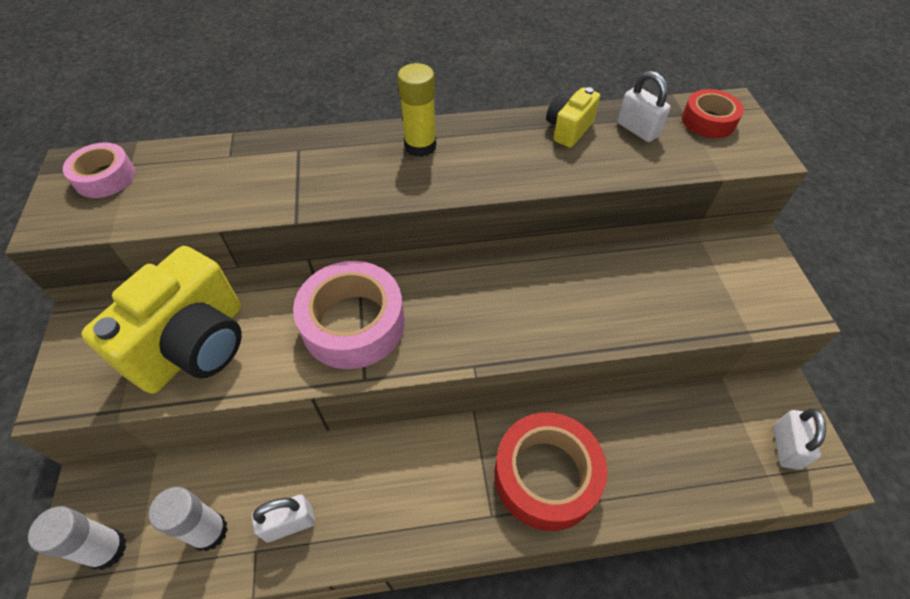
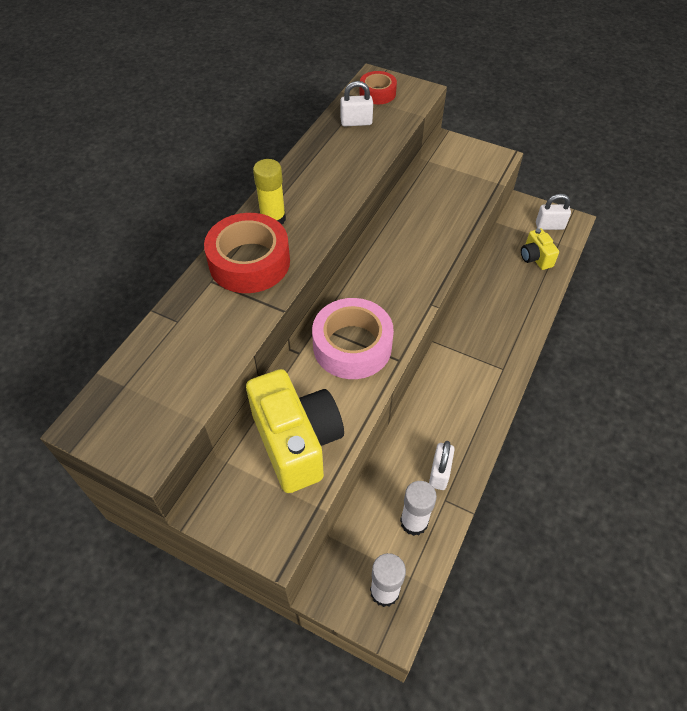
camera: 55 degrees left, 0 degrees up
pink tape [63,143,135,198] -> none
red tape [494,412,607,531] -> red tape moved to [204,213,290,293]
yellow camera [546,87,600,148] -> yellow camera moved to [521,228,559,270]
white padlock [773,408,826,470] -> white padlock turned 45 degrees counterclockwise [536,194,571,230]

